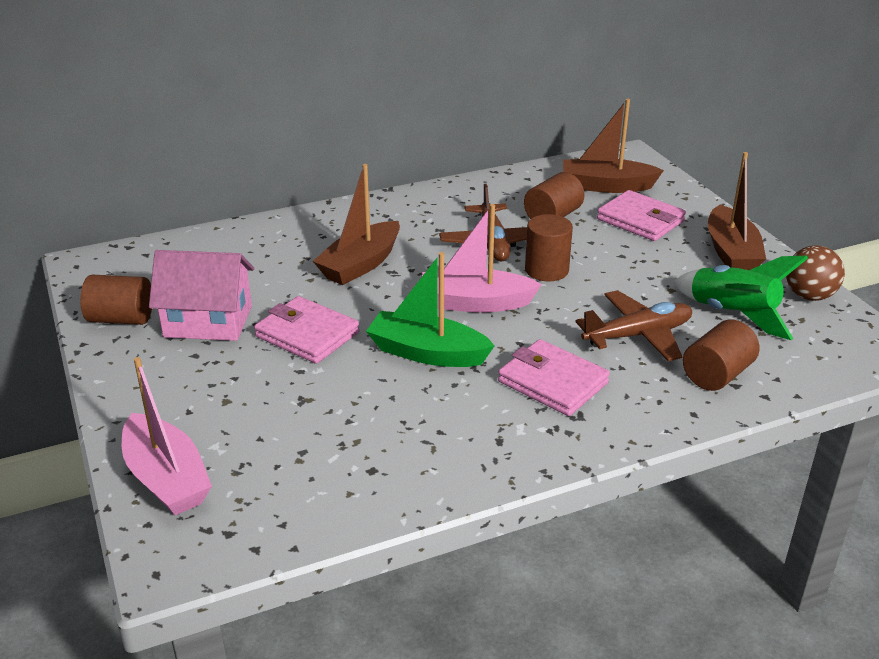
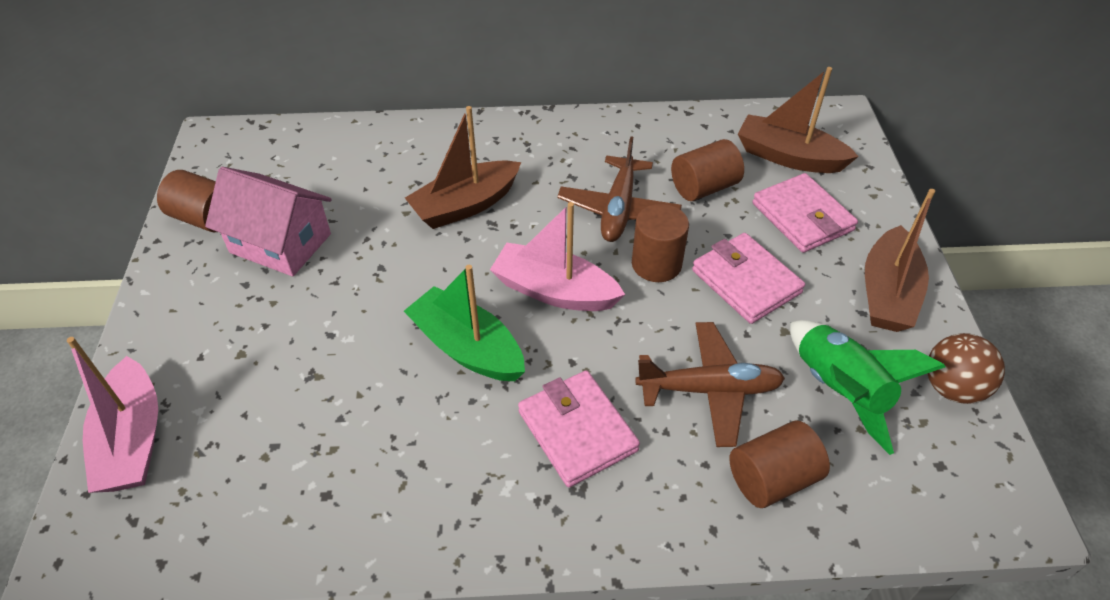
camera: 20 degrees right, 15 degrees up
pink wallet [254,296,359,364] -> pink wallet moved to [692,233,805,324]

